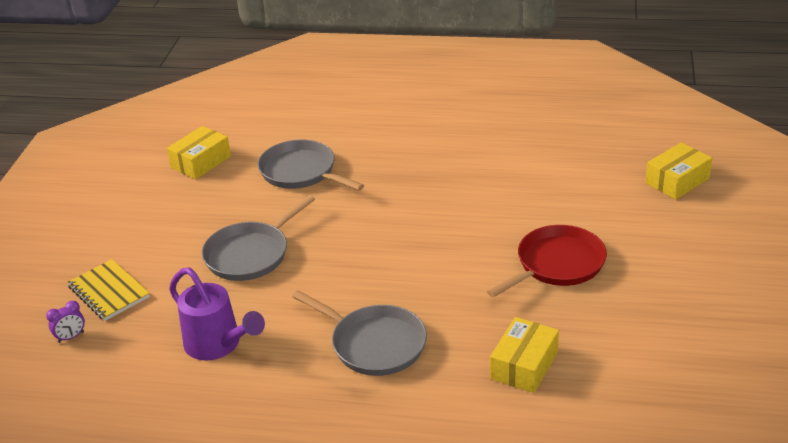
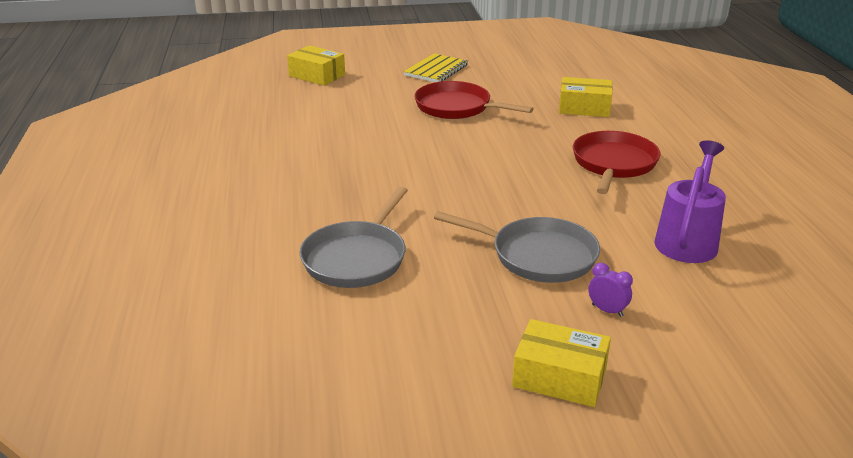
camera: 110 degrees left, 5 degrees down
purple clock [46,301,85,343] -> purple clock moved to [588,263,633,317]
yellow notebook [67,259,150,321] -> yellow notebook moved to [403,53,468,82]
yellow box [167,126,231,179] -> yellow box moved to [512,319,611,407]
grey pan [292,290,427,376] -> red pan [573,131,660,194]

